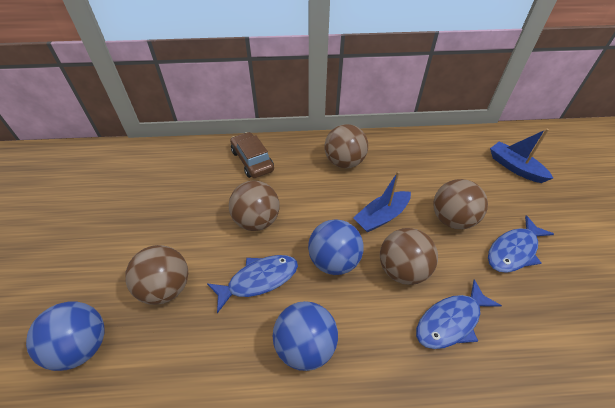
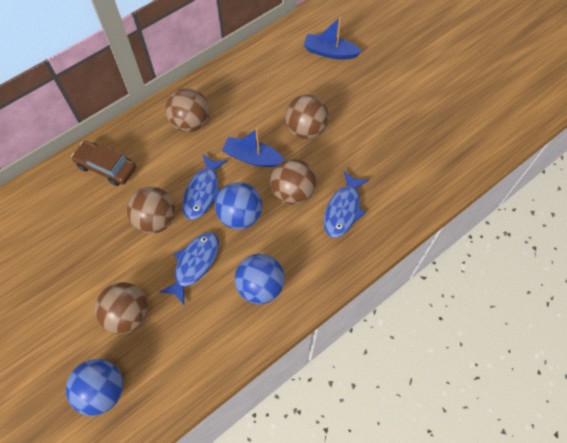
camera: 35 degrees left, 15 degrees up
blue boat [353,171,411,233] -> blue boat turned 90 degrees clockwise [222,128,285,167]
blue fish [488,215,554,273] -> blue fish moved to [182,155,228,220]

